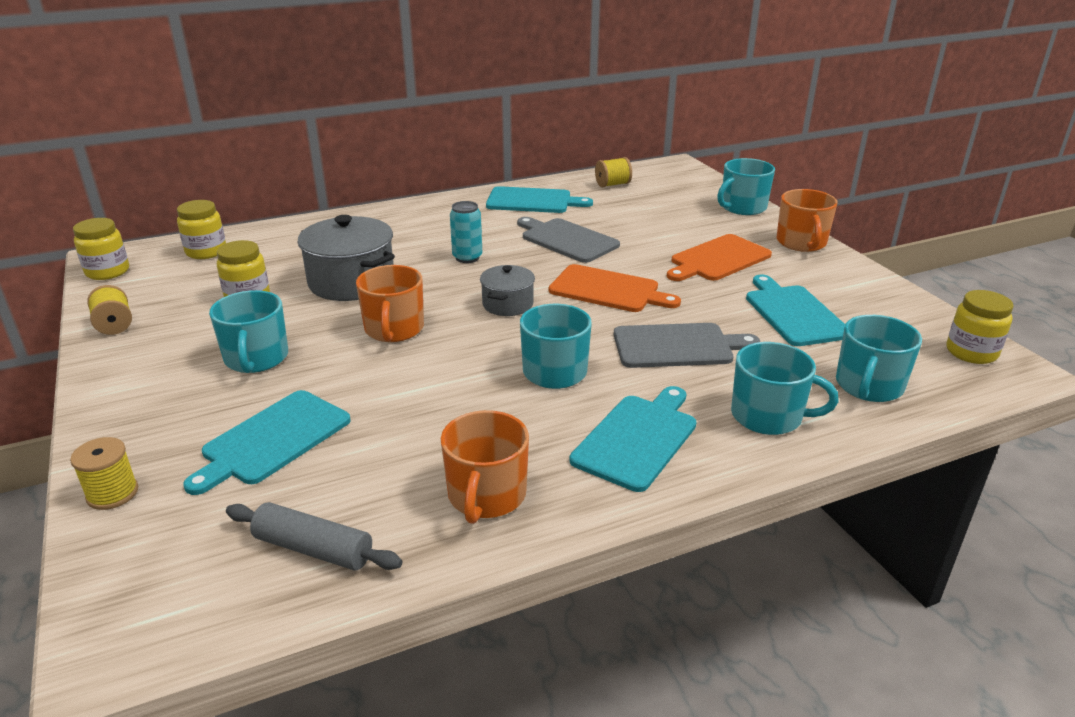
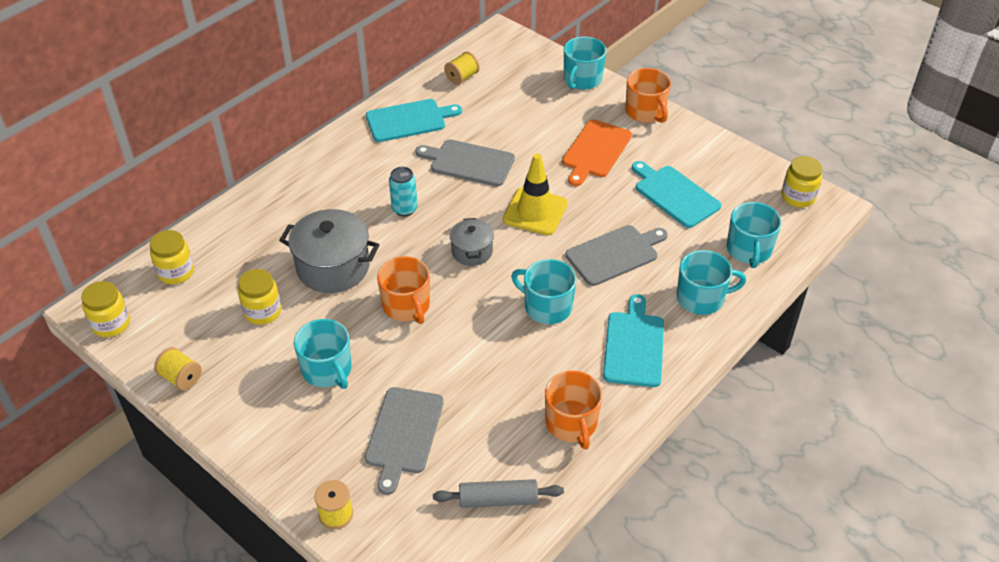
camera: 25 degrees left, 15 degrees up
turquoise cutting board [183,390,351,495] -> grey cutting board [365,387,444,495]
orange cutting board [549,264,681,312] -> yellow traffic cone [503,154,568,235]

